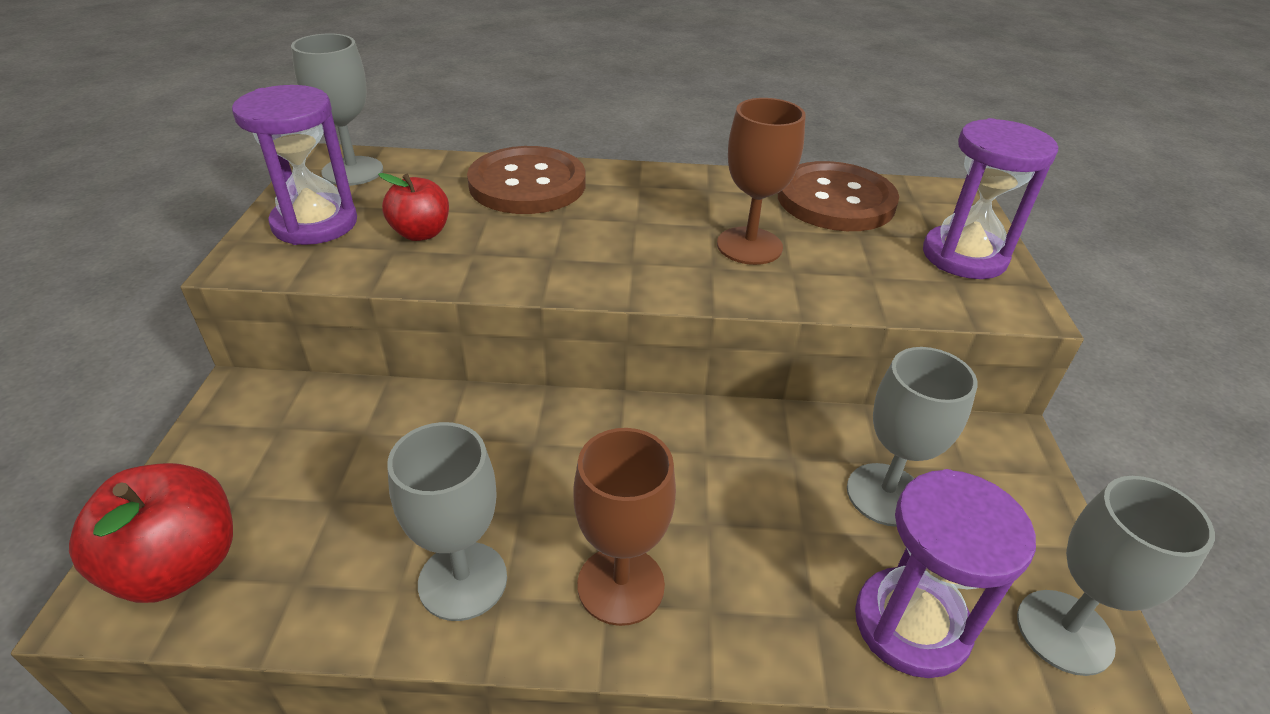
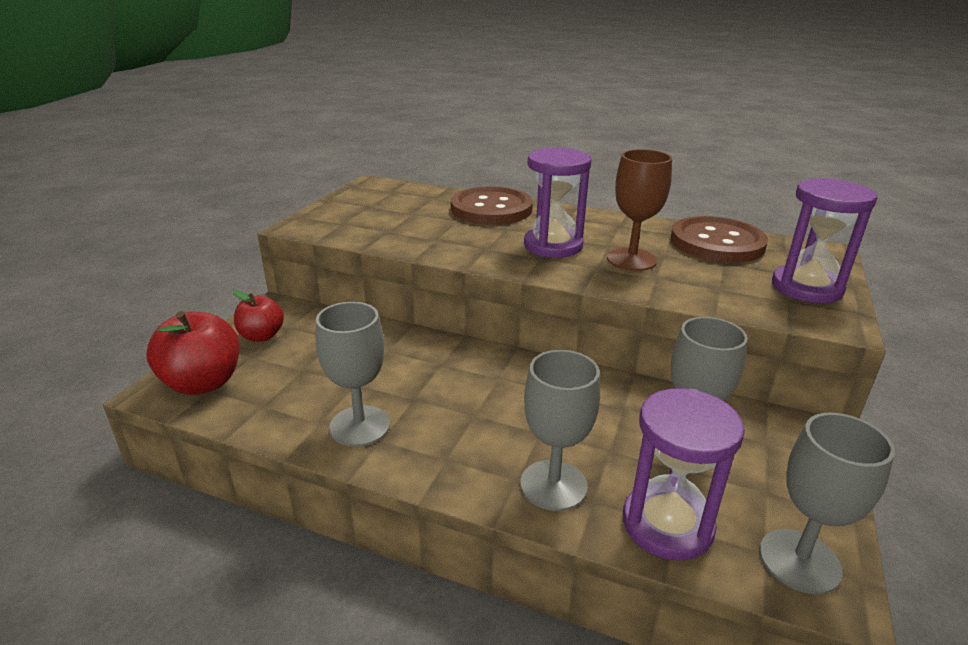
camera: 20 degrees right, 10 degrees down
purple hourglass [232,85,357,245] -> purple hourglass moved to [524,148,591,258]
grey goblet [291,34,383,186] -> grey goblet moved to [520,350,600,511]
red apple [378,173,449,241] -> red apple moved to [233,290,284,342]
brown goblet [573,428,676,626] -> none

